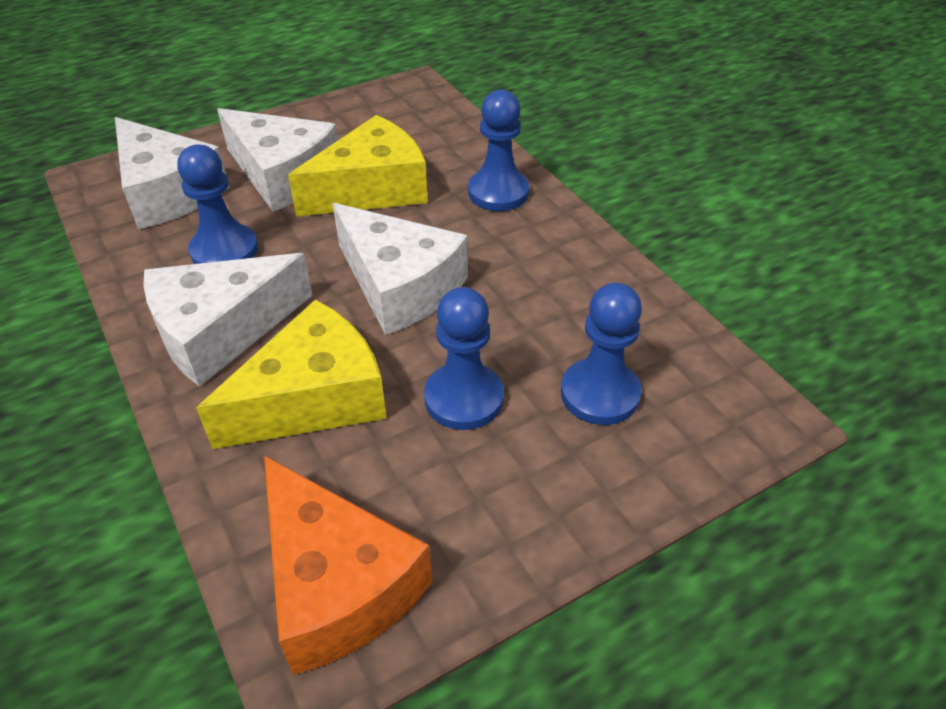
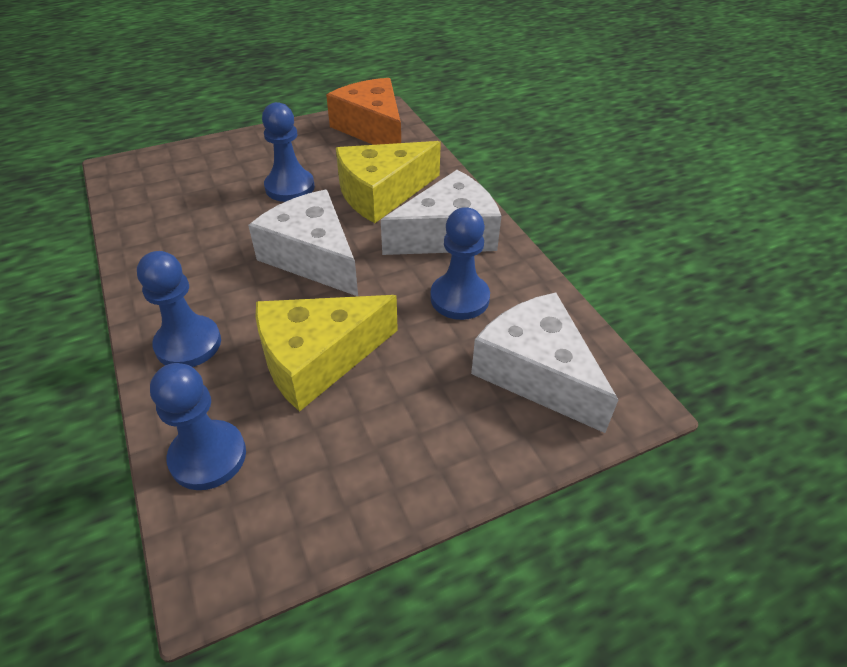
camera: 175 degrees left, 0 degrees up
white cheese [217,108,338,212] -> none
blue pawn [561,283,642,425] -> blue pawn moved to [150,363,246,490]

